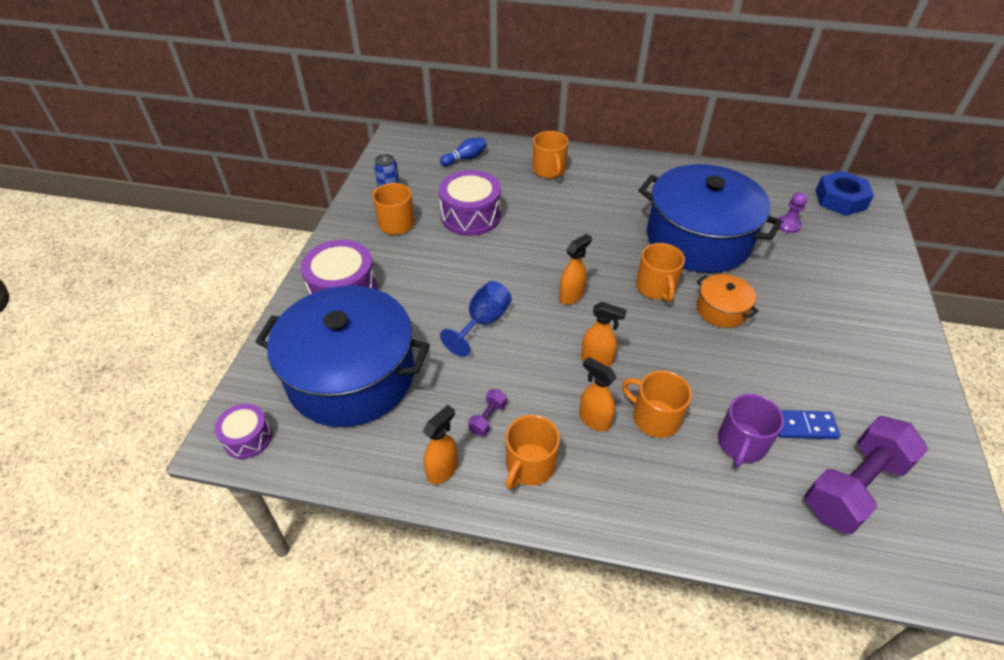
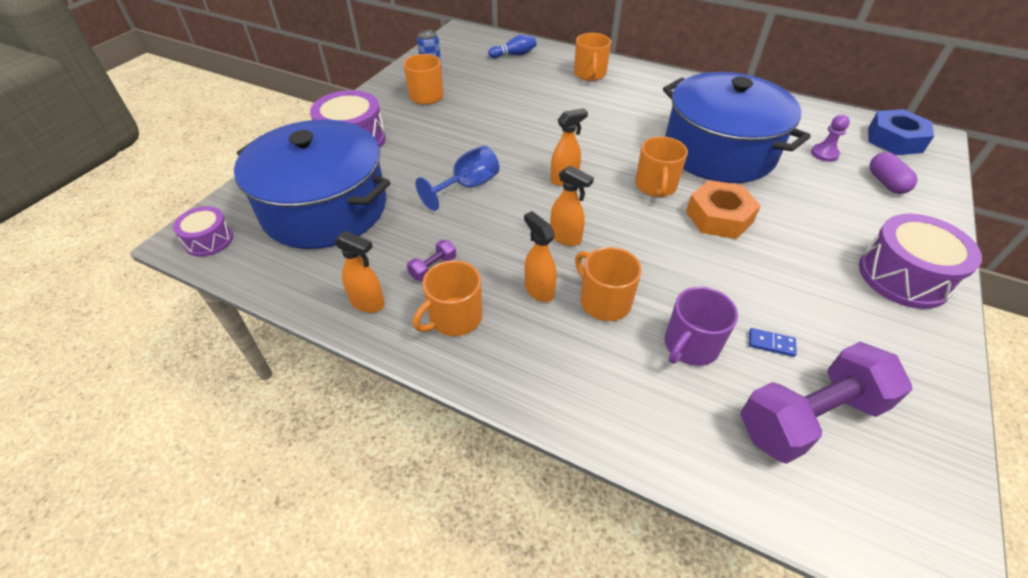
camera: 15 degrees right, 0 degrees up
orange spray bottle [423,405,458,484] -> orange spray bottle turned 60 degrees clockwise [334,231,385,313]
purple drum [439,170,501,236] -> purple drum moved to [859,214,982,309]
orange pot [697,274,759,328] -> orange nut [686,180,761,239]
blue domino [778,410,841,439] -> blue domino [749,328,797,357], size x0.64
none -> purple capsule [870,152,917,194]

